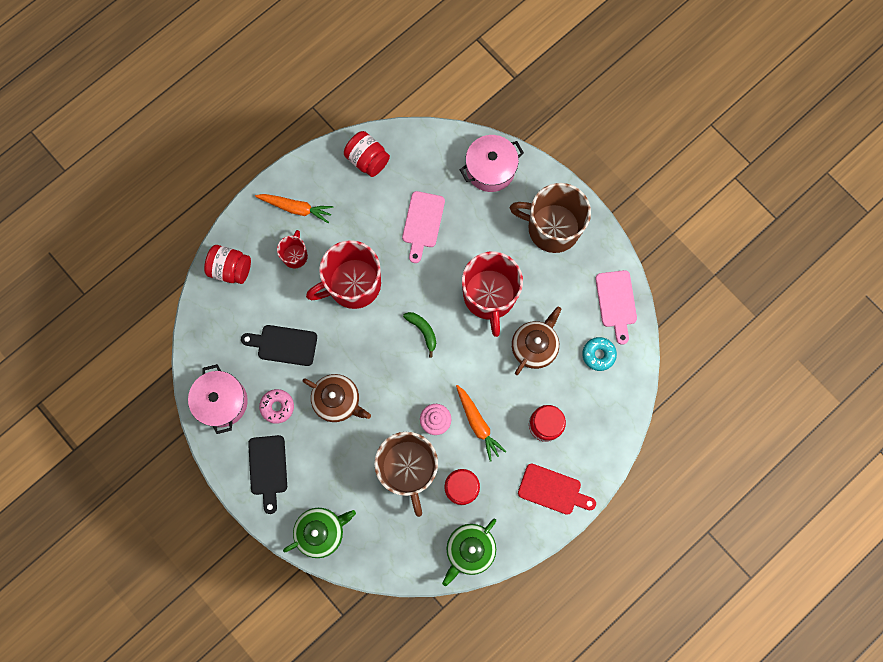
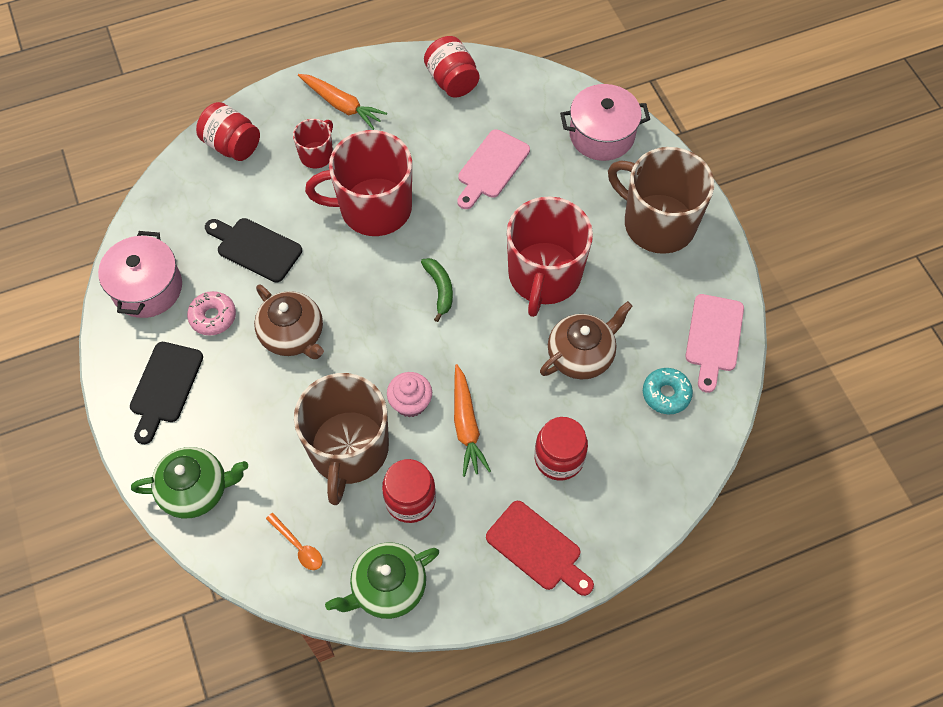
camera: 20 degrees right, 15 degrees down
none -> orange spoon [266,513,323,570]

